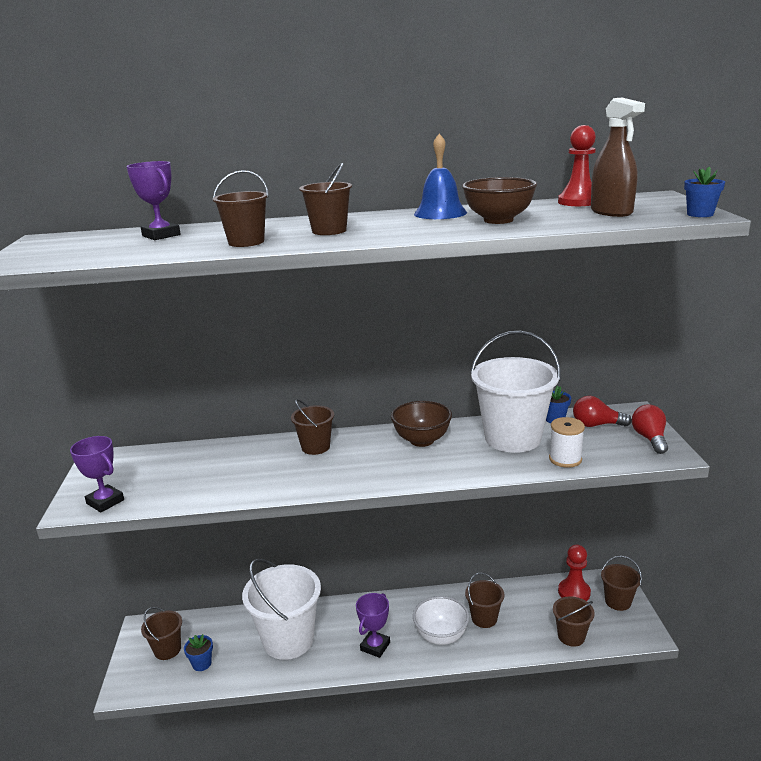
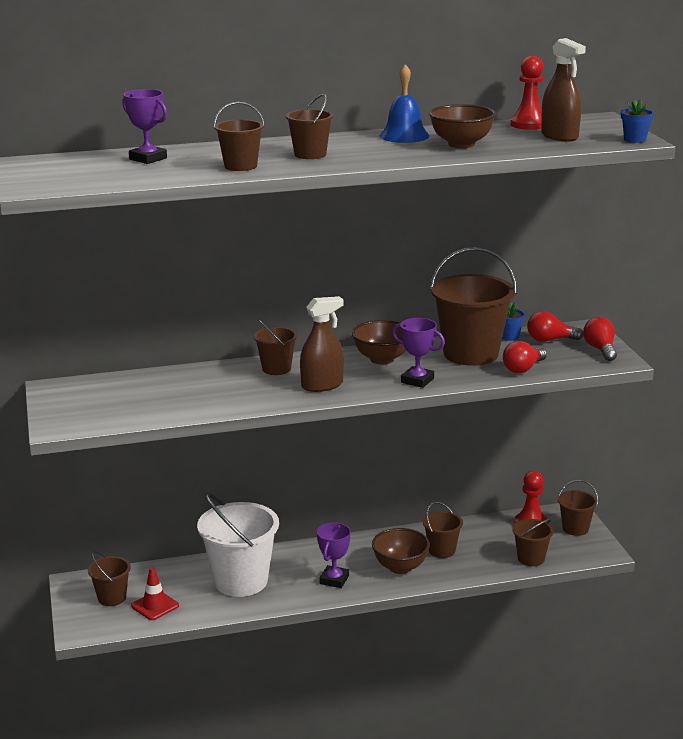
camera: 10 degrees left, 0 degrees up
purple trophy [70,436,124,512] -> purple trophy moved to [392,318,445,388]
blue flower pot [184,634,213,671] -> red traffic cone [131,567,179,620]
white bowl [413,596,469,645] -> brown bowl [372,528,430,574]
white bucket [470,331,561,453] -> brown bucket [430,247,517,366]
white spool [549,417,585,468] -> red light bulb [503,341,547,373]
none -> brown spray bottle [300,296,344,392]

